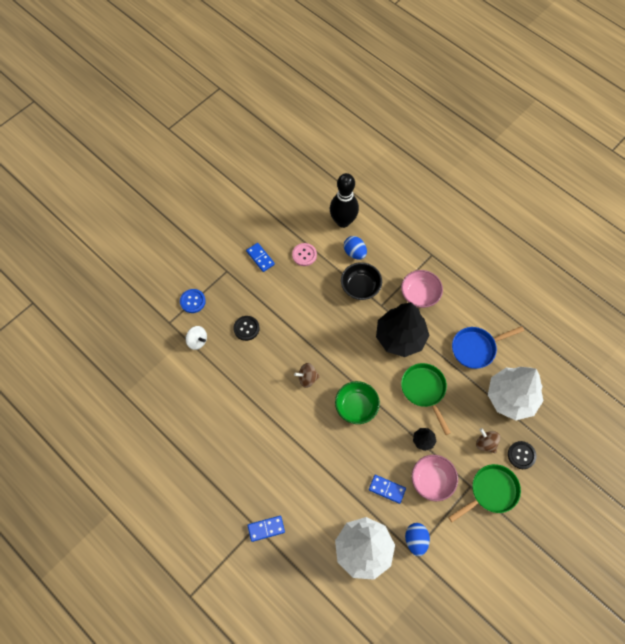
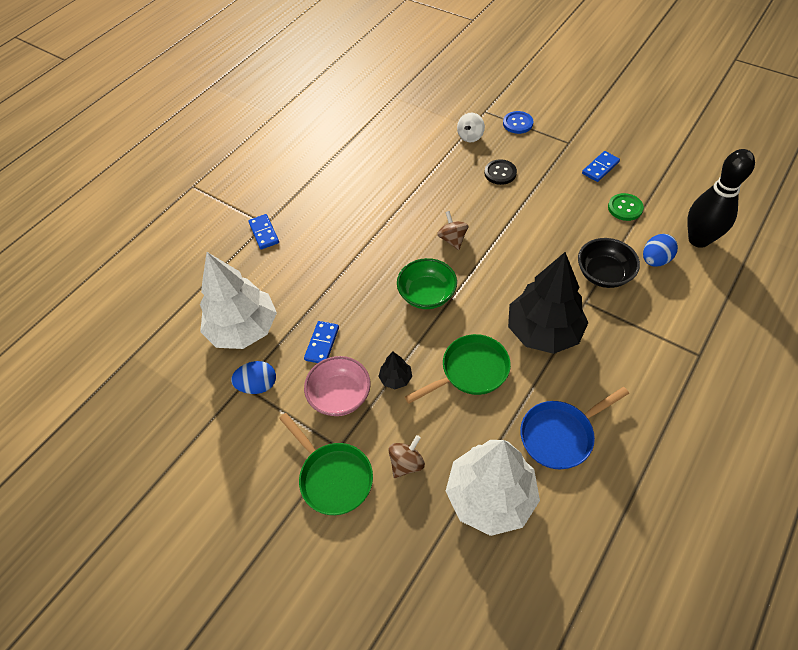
camera: 85 degrees right, 10 degrees down
pink button [292,243,317,266] -> green button [608,193,644,221]
pink bowl [401,270,443,308] -> none
blue pan [452,326,524,369] -> blue pan turned 90 degrees counterclockwise [520,387,629,469]
black button [508,441,536,469] -> none

